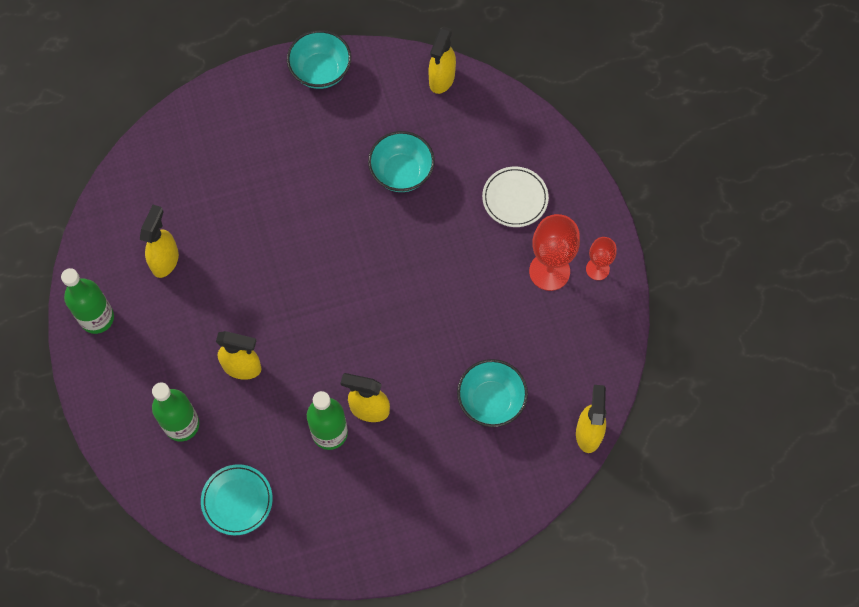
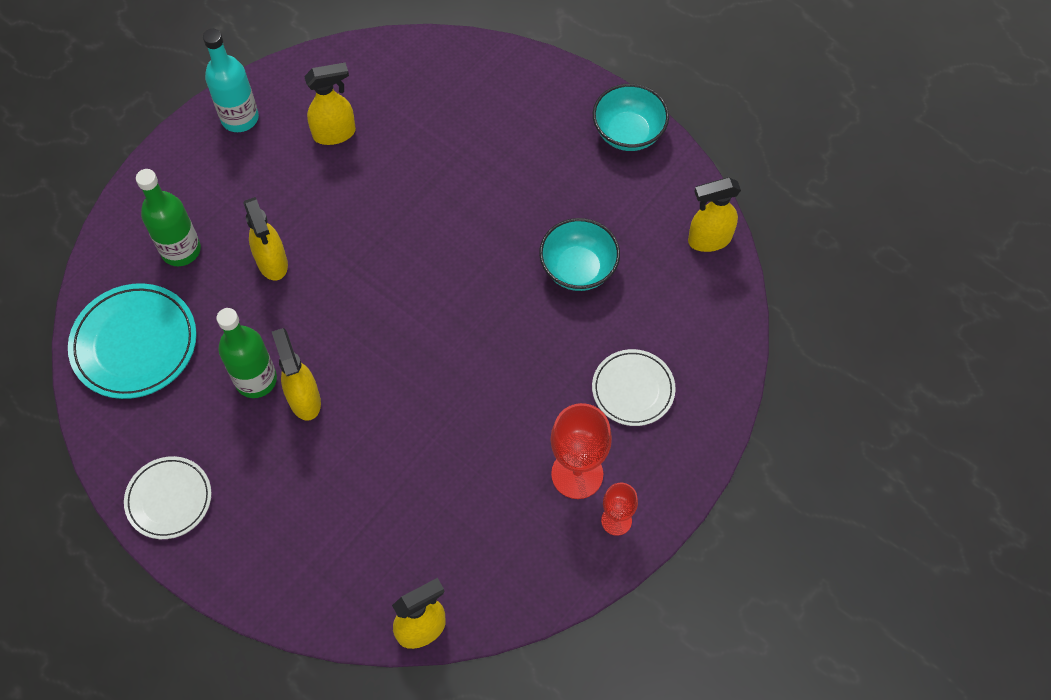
camera: 55 degrees right, 5 degrees down
green bottle [61,268,114,334] -> turquoise bottle [203,29,259,132]
turquoise plate [201,464,273,535] -> turquoise plate [68,283,197,399], size x1.55
turquoise bowl [457,359,528,427] -> none
none -> white plate [124,456,211,539]

